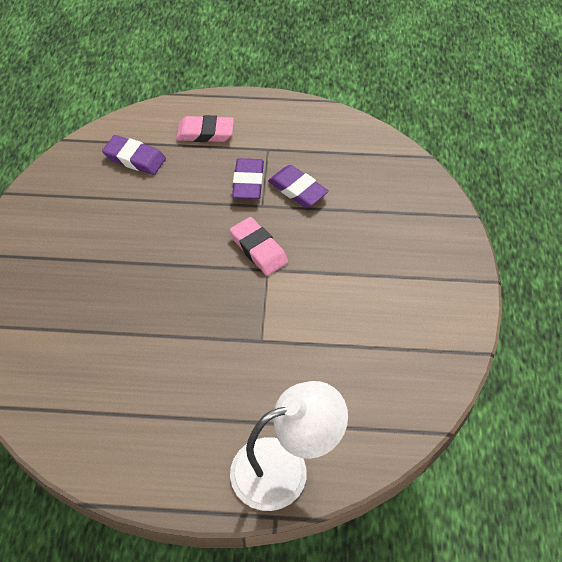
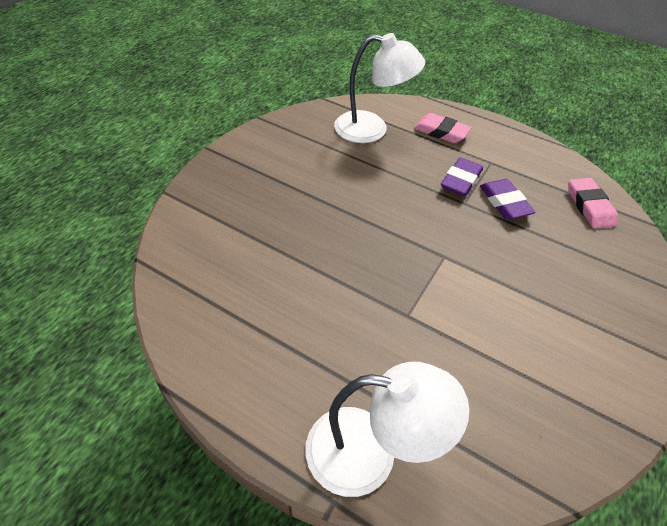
camera: 25 degrees right, 5 degrees down
purple eraser [102,135,166,175] -> white lamp [334,33,425,143]
pink eraser [230,217,288,276] -> pink eraser moved to [568,178,618,229]

